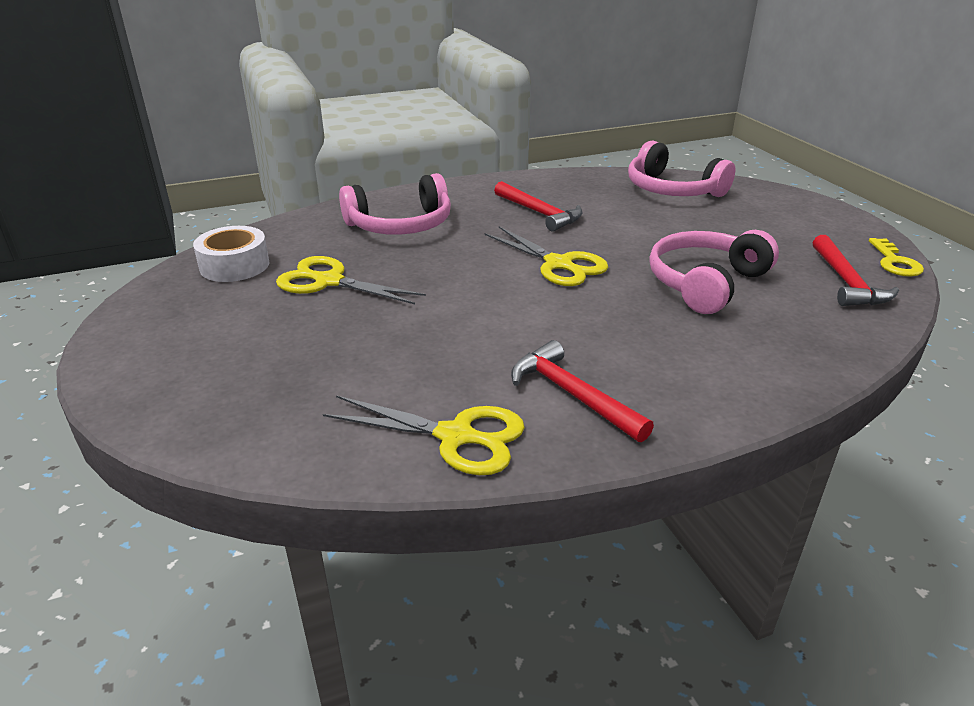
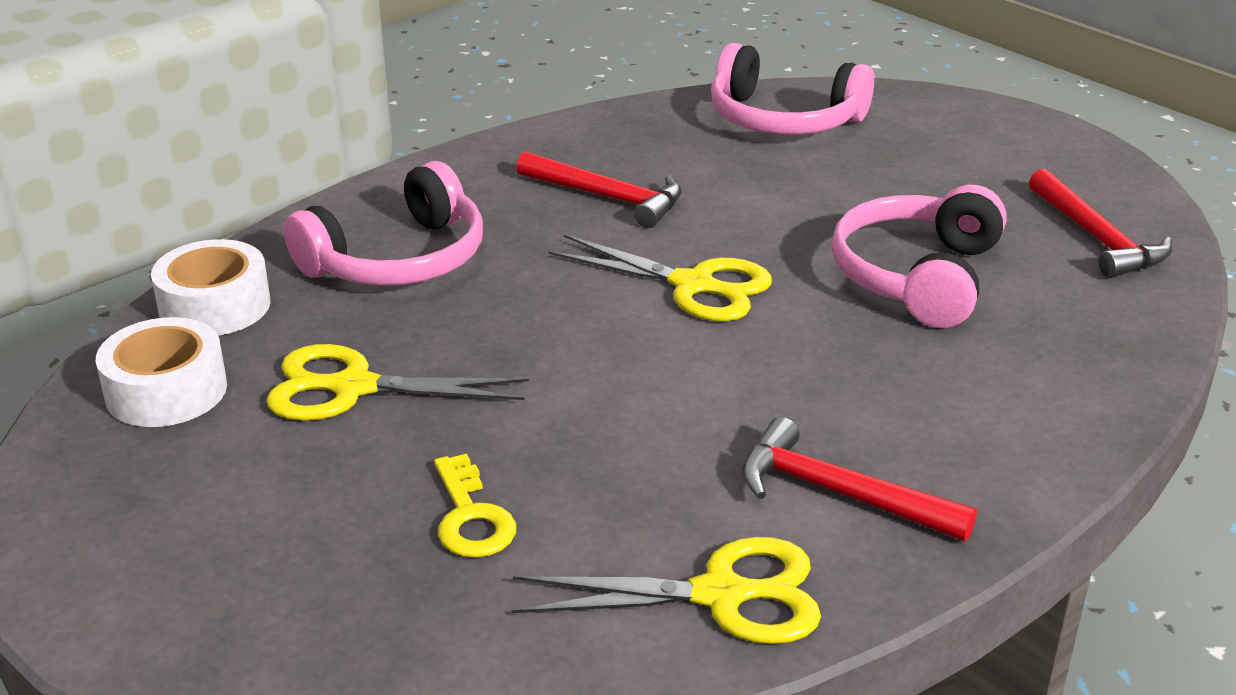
camera: 20 degrees left, 0 degrees up
yellow key [869,238,924,277] -> yellow key moved to [434,454,516,558]
none -> white tape [151,239,270,336]

